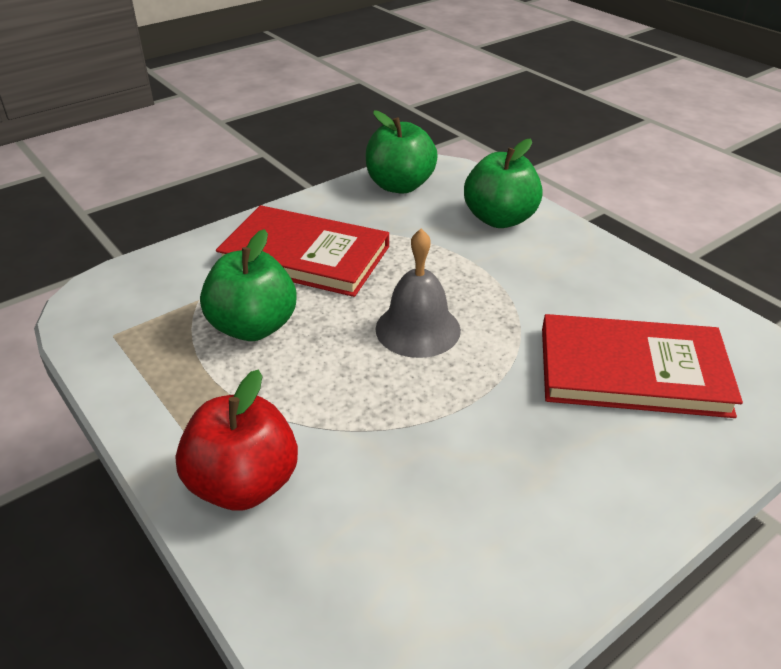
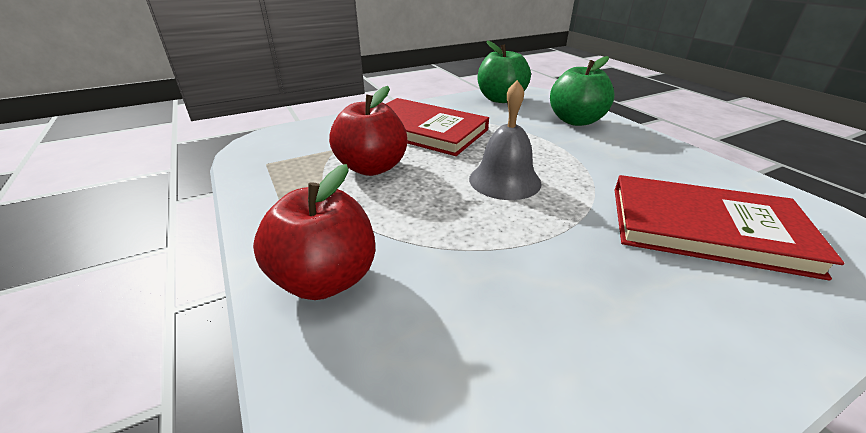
camera: 10 degrees right, 5 degrees down
green apple [200,229,297,341] -> red apple [329,86,408,176]

